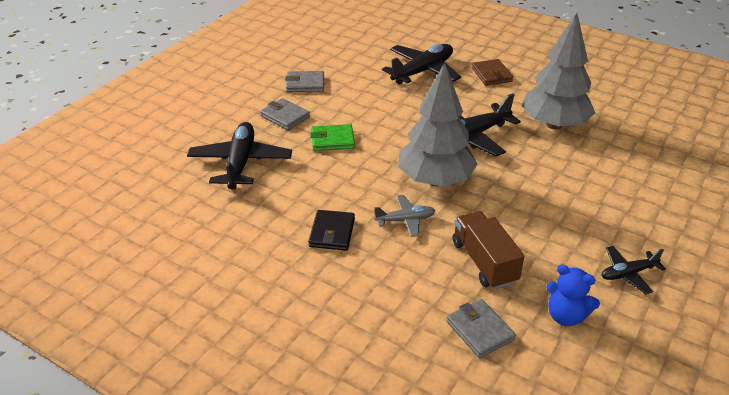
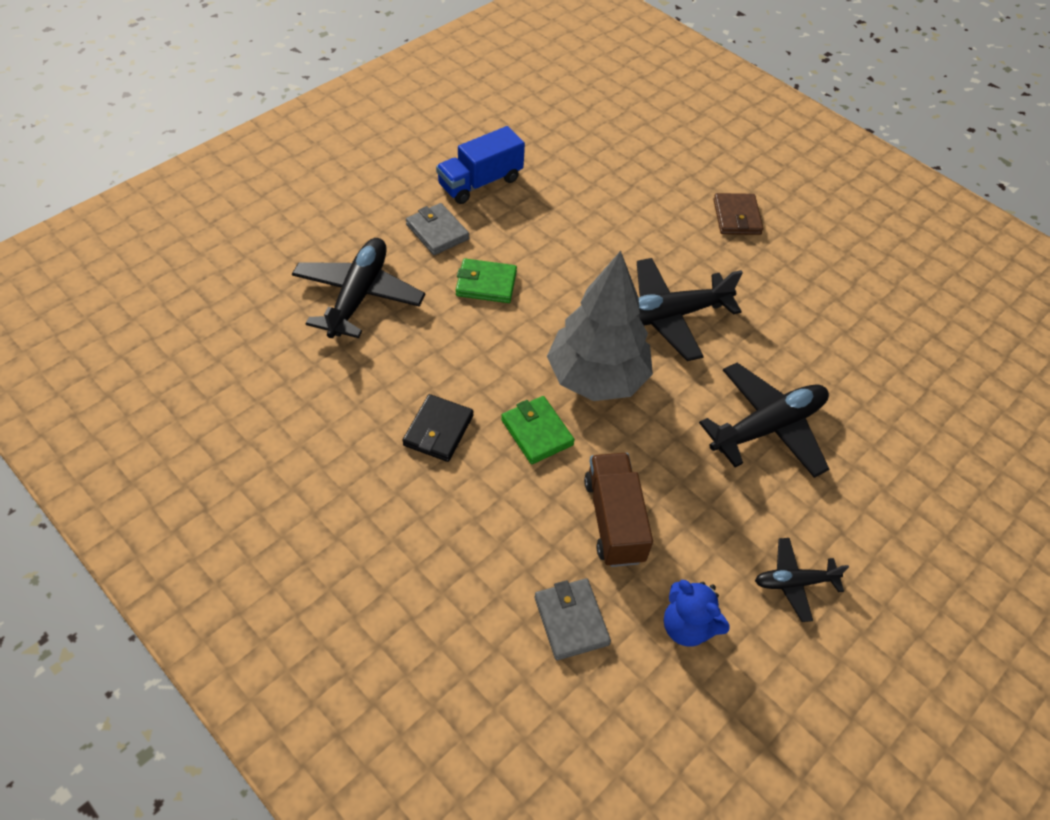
camera: 10 degrees right, 15 degrees up
grey wallet [285,71,324,92] -> blue truck [436,126,525,204]
grey plane [374,195,435,237] -> green wallet [501,396,575,464]
black plane [382,44,461,85] -> black plane moved to [699,363,829,478]
grey tree [522,13,595,130] -> none

